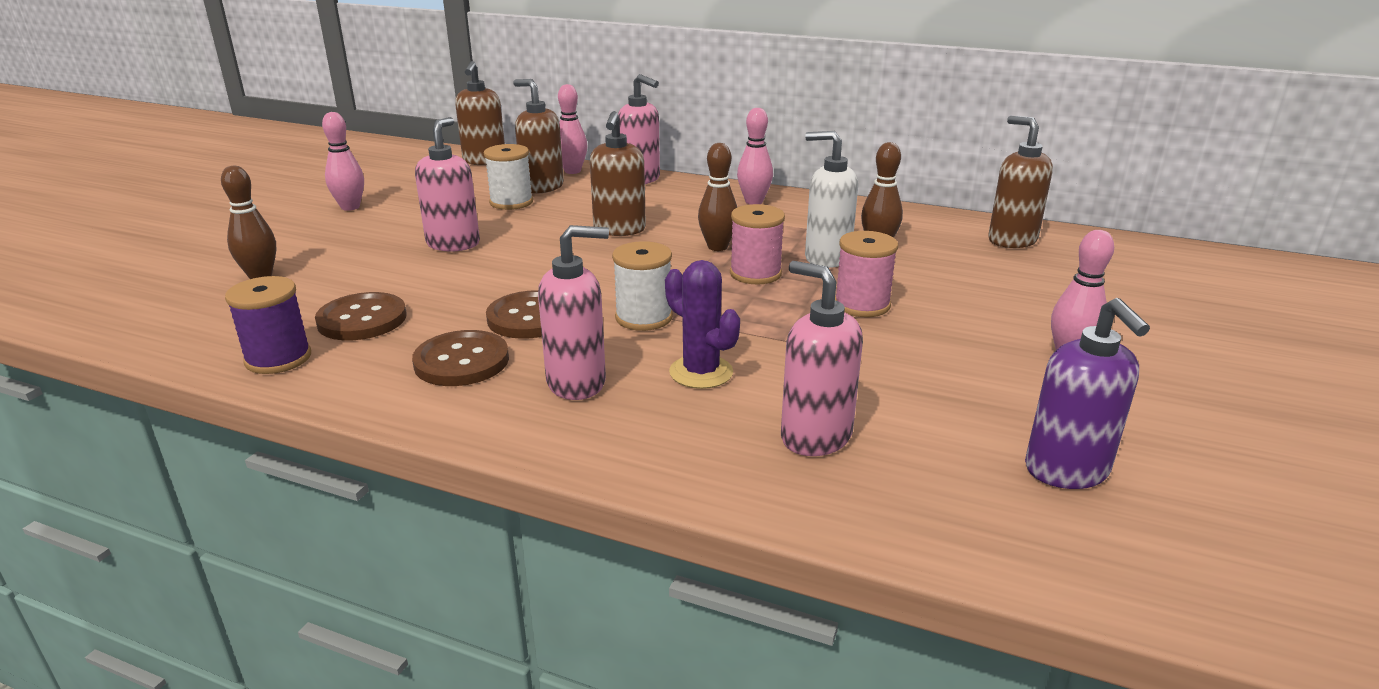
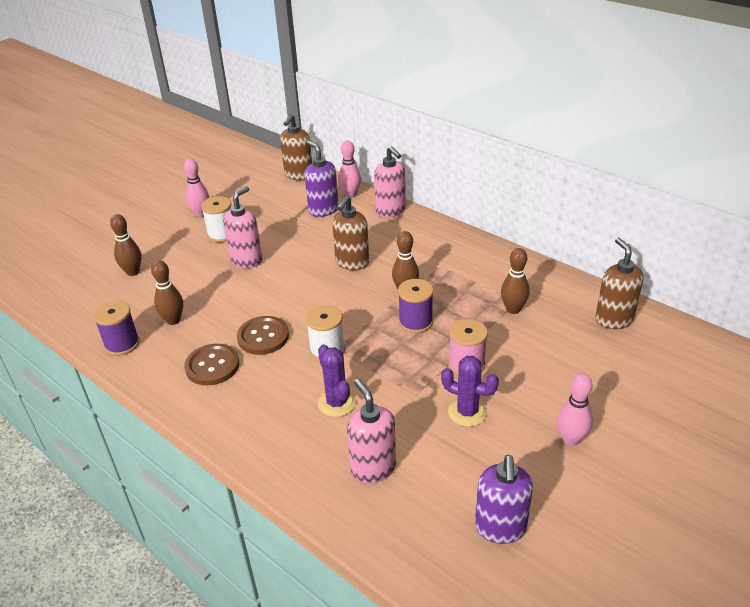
camera: 20 degrees right, 10 degrees up
brown button [315,292,407,340] -> brown bowling pin [151,260,183,325]
white spool [484,144,533,210] -> white spool moved to [201,196,231,243]
brown soap dispenser [513,79,564,193] -> purple soap dispenser [305,141,339,217]
pink soap dispenser [538,225,609,400] -> none
pink spool [730,204,785,284] -> purple spool [398,279,434,333]
pink bowling pin [737,108,773,205] -> none
white soap dispenser [805,131,858,268] -> none
none -> purple cactus [441,356,499,427]

